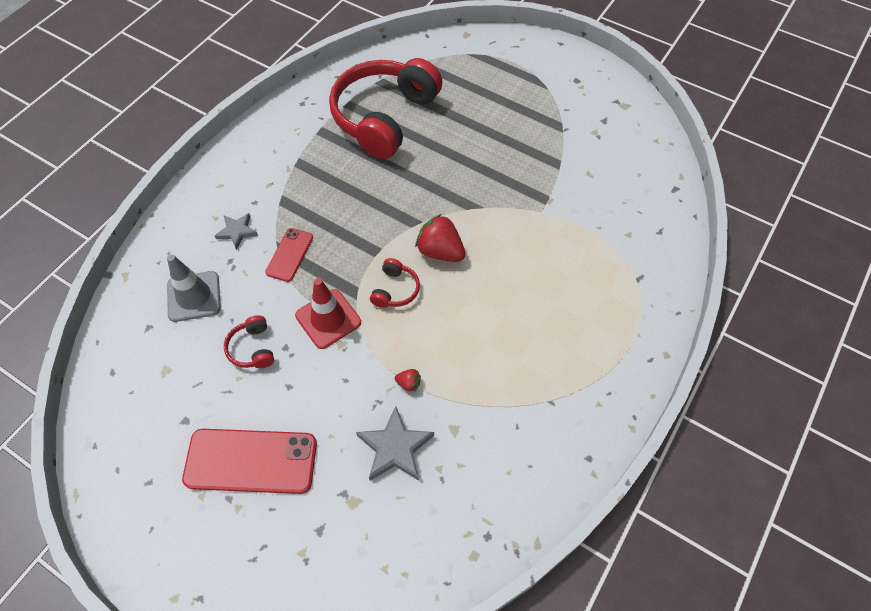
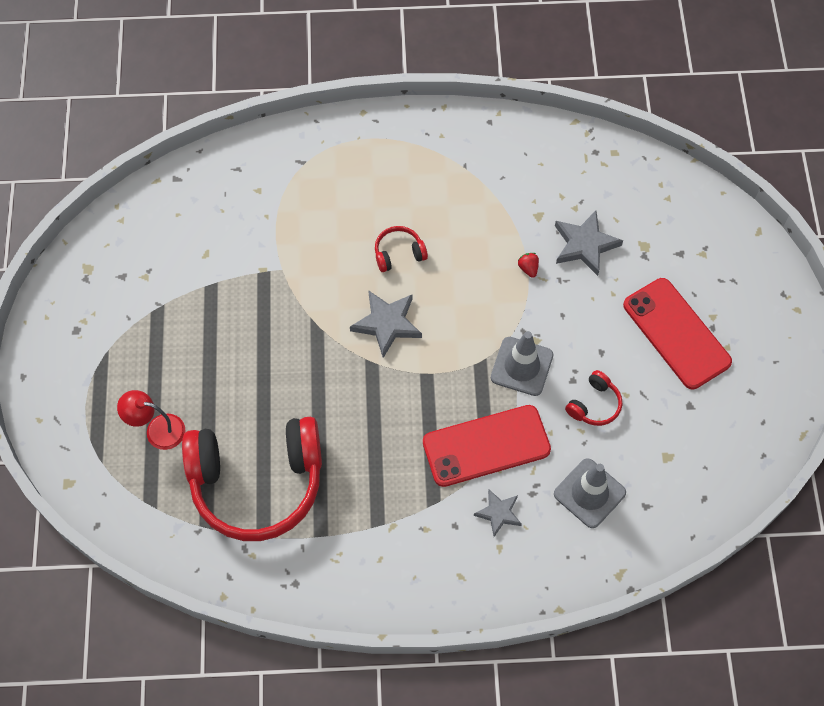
camera: 125 degrees left, 5 degrees up
red phone [265,228,313,282] -> red phone [423,405,551,487], size x1.82
red traffic cone [295,278,361,349] -> grey traffic cone [491,331,553,396]
red headphones [370,258,420,308] -> red headphones moved to [375,226,428,272]
red strawberry [415,214,466,262] -> grey star [350,290,422,358]
none -> red lamp [117,390,186,450]

